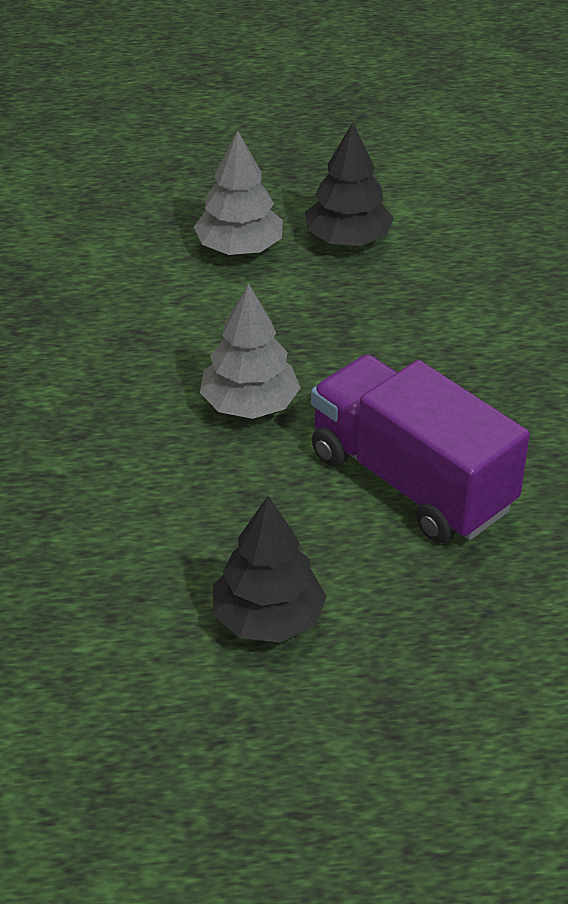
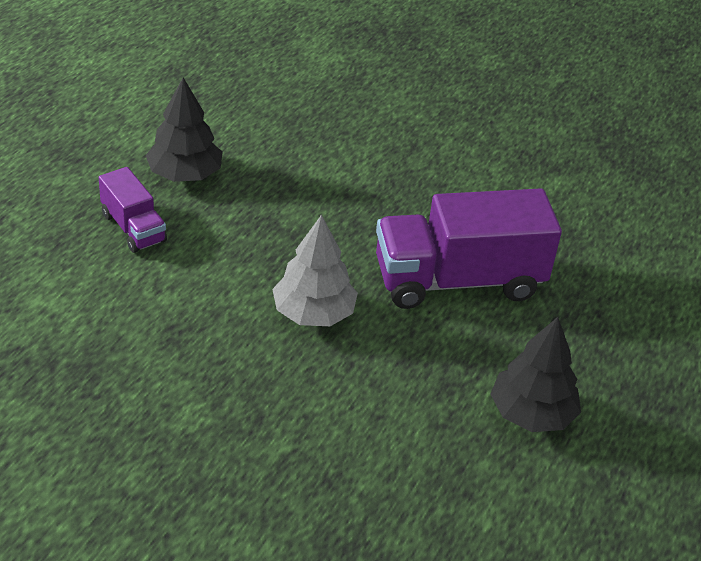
camera: 60 degrees left, 0 degrees up
grey tree [194,131,283,255] -> purple truck [99,167,167,253]

